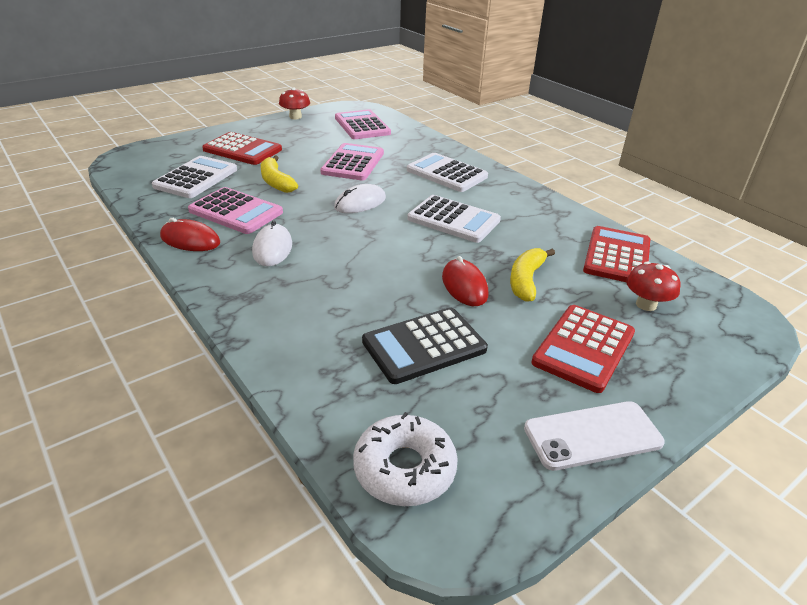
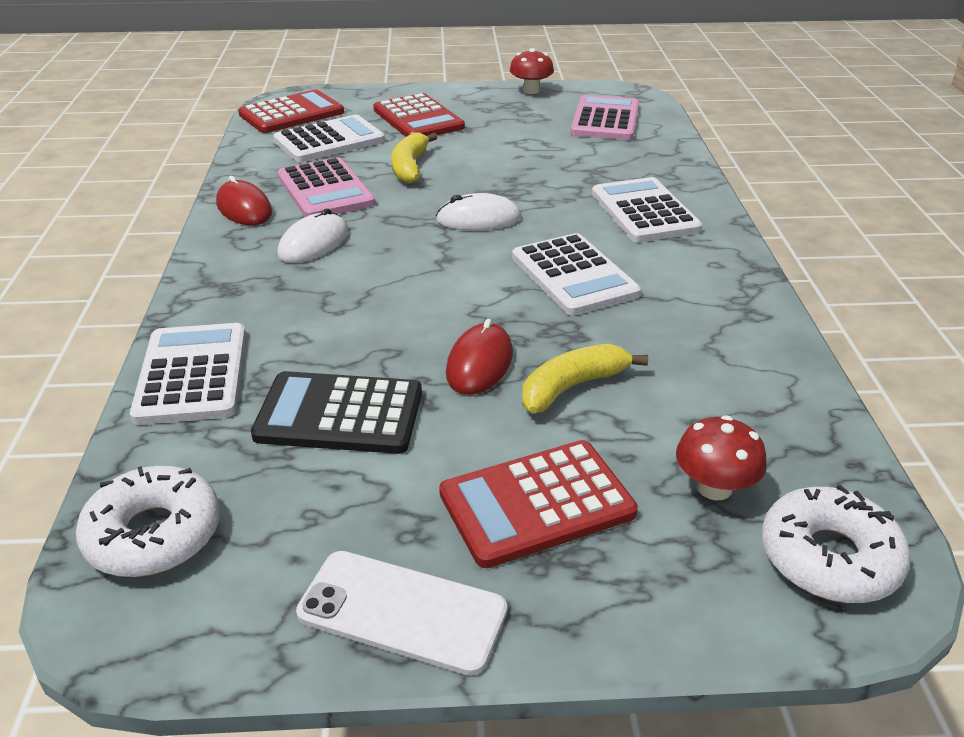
camera: 35 degrees right, 0 degrees up
pink calculator [320,143,384,181] -> none
red calculator [583,226,650,282] -> red calculator moved to [238,90,344,133]
none -> white calculator [130,323,246,425]
none -> white donut [762,485,911,603]

